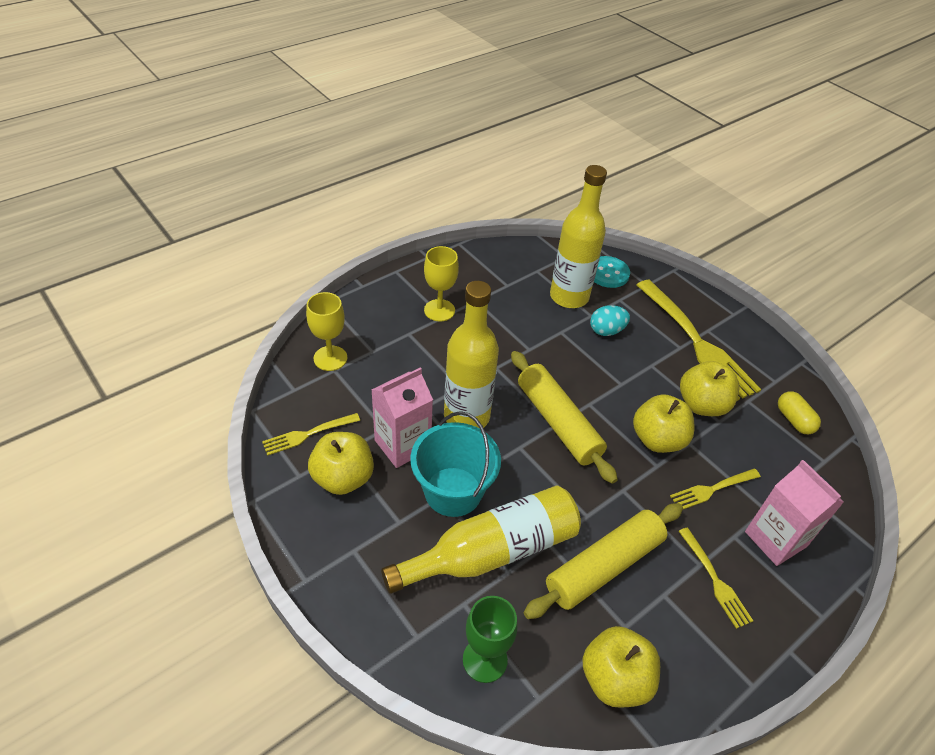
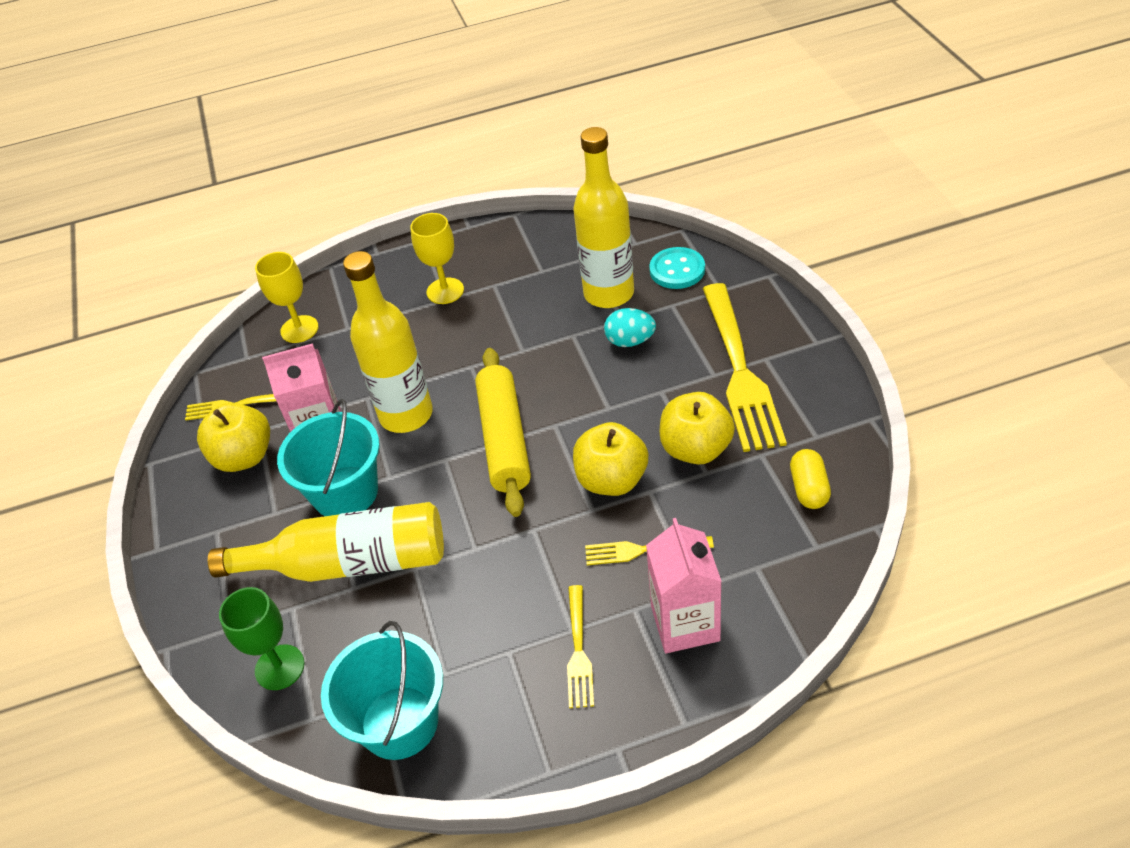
camera: 30 degrees right, 0 degrees up
yellow rolling pin [524,503,683,619] -> none
yellow apple [582,626,660,708] -> turquoise bucket [321,621,443,760]

